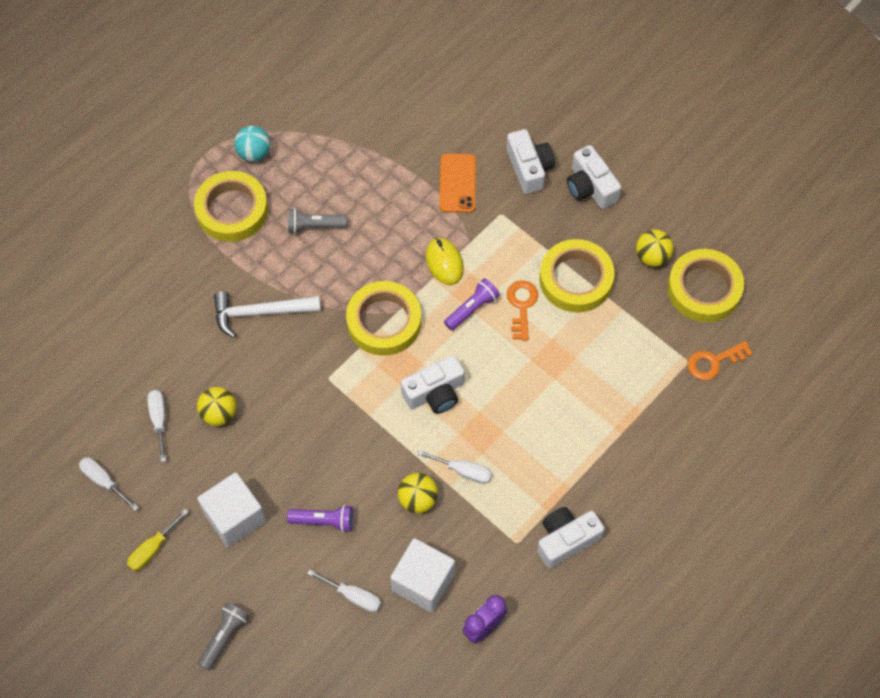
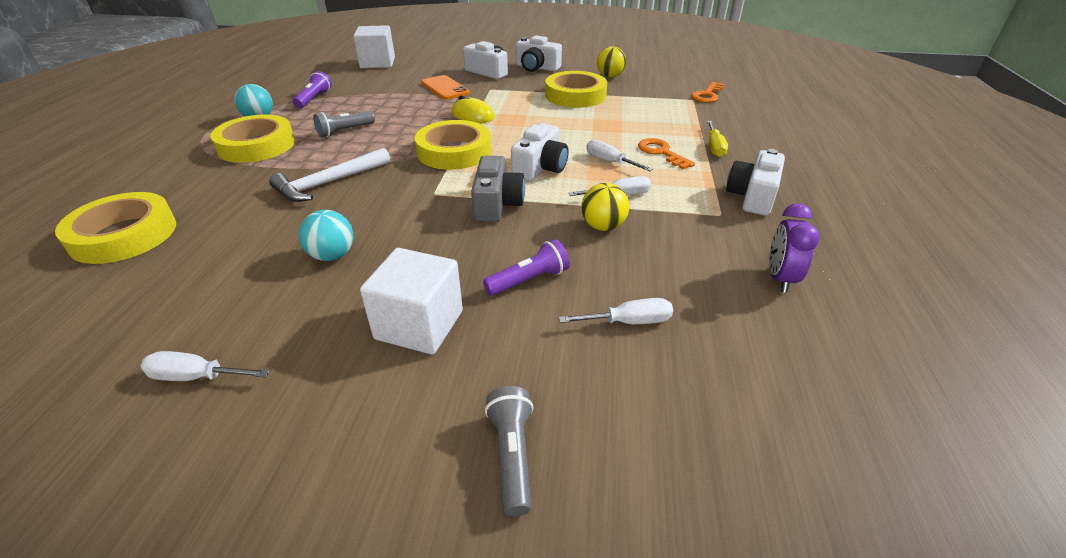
camera: 35 degrees left, 25 degrees down
yellow screwdriver [127,509,188,571] -> yellow screwdriver moved to [707,121,728,157]
white screwdriver [147,390,166,462] -> white screwdriver moved to [586,140,653,171]
yellow ball [197,387,237,426] -> turquoise ball [299,210,353,261]
white cube [390,538,455,612] -> white cube moved to [353,25,395,68]
purple flashlight [444,278,500,331] -> purple flashlight moved to [293,71,332,108]
orange key [507,280,538,341] -> orange key moved to [638,138,695,169]
yellow tape [667,249,744,322] -> yellow tape moved to [55,192,176,264]
none -> grey camera [471,156,525,222]

